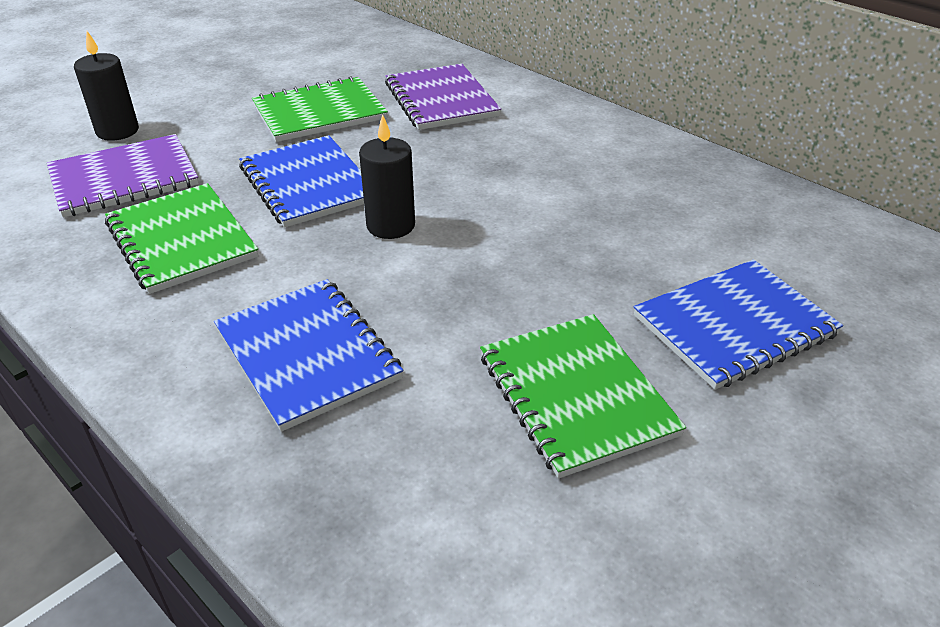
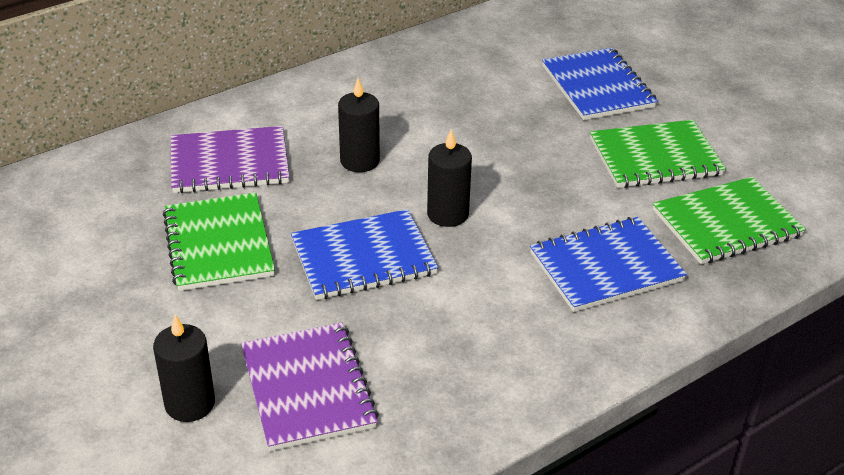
camera: 80 degrees left, 0 degrees up
green notebook [105,183,258,294] -> green notebook moved to [653,177,806,264]
none -> black candle [338,78,380,172]

